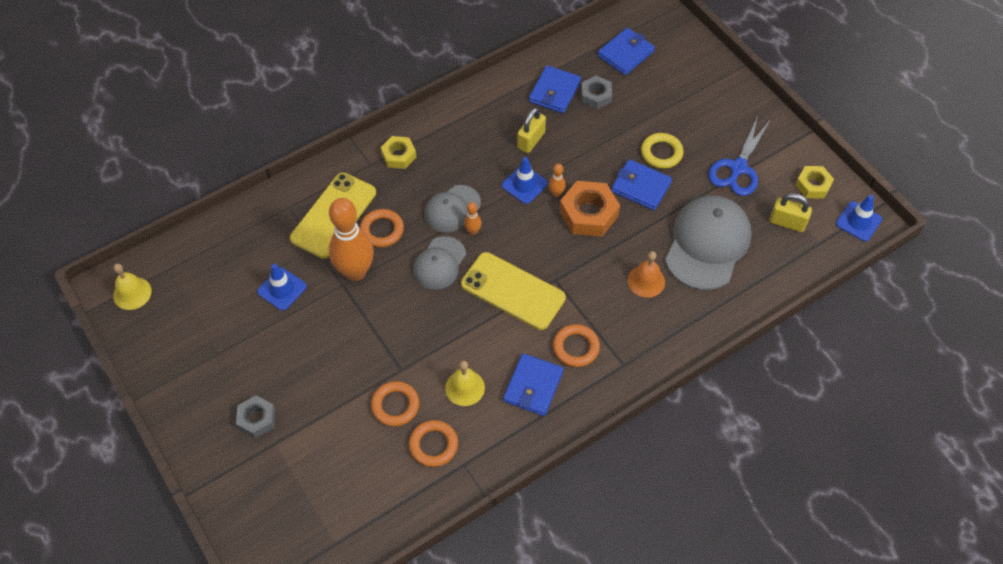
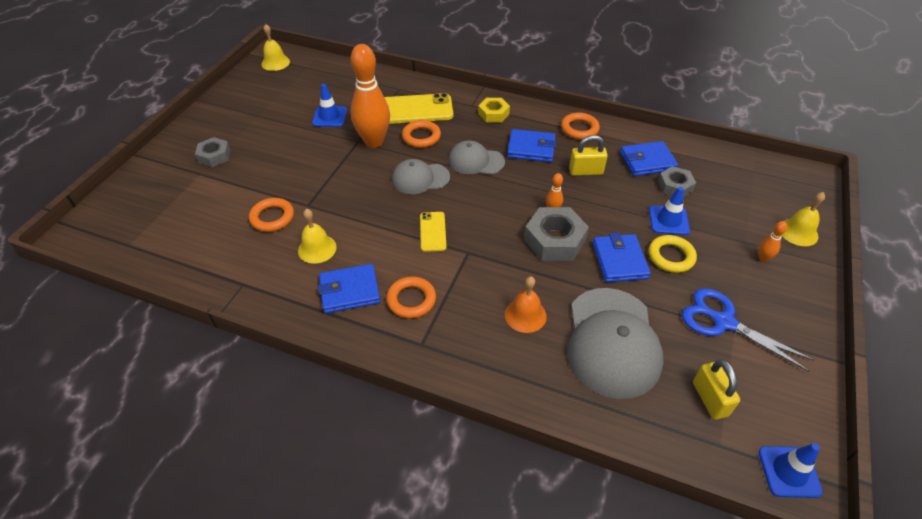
camera: 55 degrees right, 10 degrees down
orange ring [409,420,458,467] -> orange ring moved to [561,112,600,140]
yellow phone [461,252,566,330] -> yellow phone [420,212,447,252], size x0.52
orange bowling pin [464,202,482,235] -> orange bowling pin moved to [758,221,787,262]
blue traffic cone [502,157,548,204] -> blue traffic cone moved to [649,187,690,235]
orange nut [559,181,620,237] -> grey nut [524,207,589,261]
blue wallet [598,28,655,75] -> blue wallet moved to [507,129,556,162]
grey cap [665,195,752,290] -> grey cap turned 105 degrees clockwise [567,288,664,399]
blue scissors [708,116,770,196] -> blue scissors turned 45 degrees clockwise [682,288,814,372]
yellow nut [795,166,834,199] -> none
none -> yellow bell [782,192,825,246]

